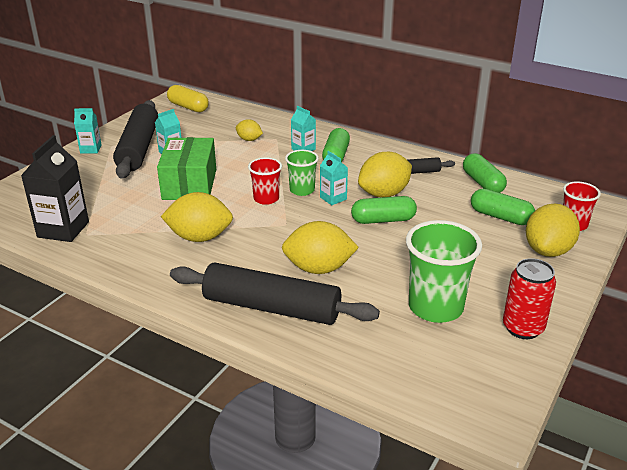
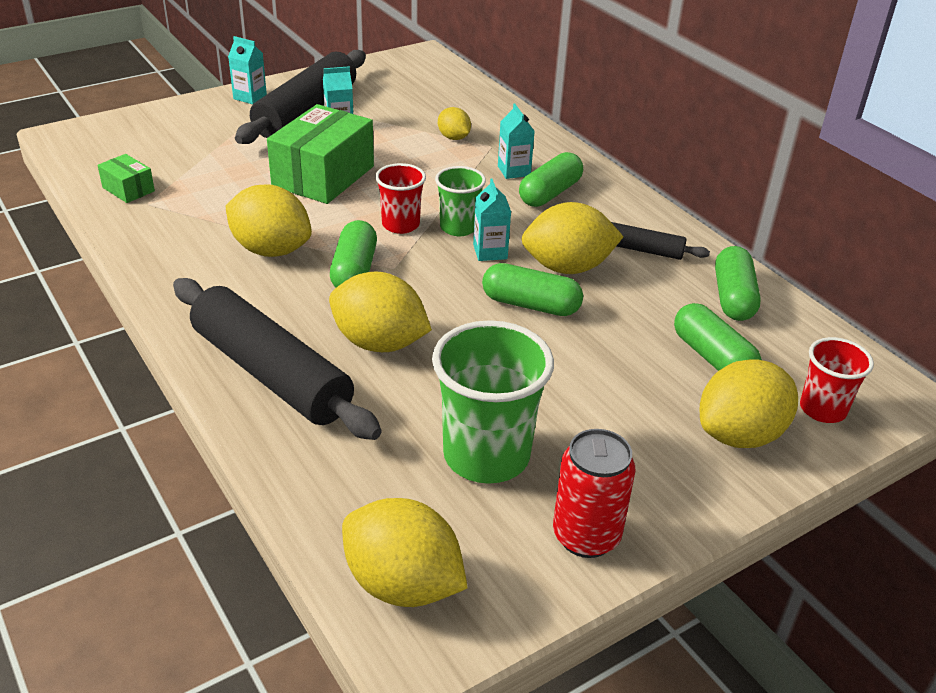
camera: 25 degrees right, 5 degrees up
black carton [21,135,89,242] -> green box [98,154,155,203]
yellow capsule [167,85,209,112] -> none
none -> green capsule [330,220,377,288]
none -> yellow lemon [342,498,468,607]

